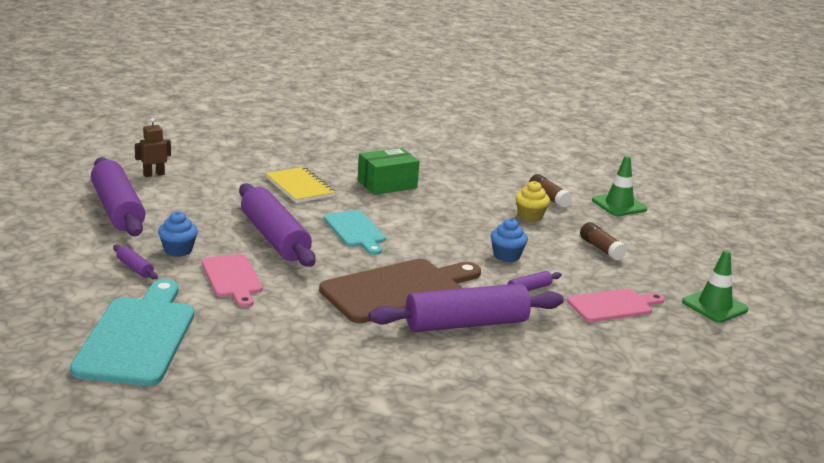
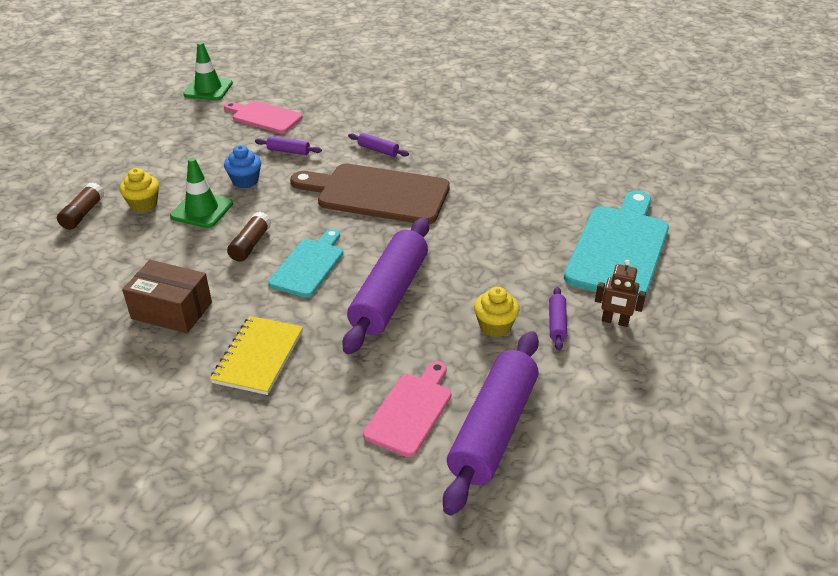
camera: 130 degrees left, 15 degrees up
turquoise cutting board [70,279,194,386] -> turquoise cutting board turned 150 degrees clockwise [564,191,669,302]
brown robot [135,118,171,177] -> brown robot moved to [595,260,646,327]
blue cupcake [158,211,198,257] -> yellow cupcake [474,287,519,337]
pink cutting board [202,254,263,307] -> pink cutting board moved to [363,361,451,457]
green box [358,147,420,195] -> brown box [122,260,212,333]
purple rolling pin [369,284,564,332] -> purple rolling pin [348,133,409,157], size x0.42
brown glue stick [580,222,627,261] -> brown glue stick moved to [227,212,271,262]
green traffic cone [592,156,647,216] -> green traffic cone moved to [170,158,233,228]

